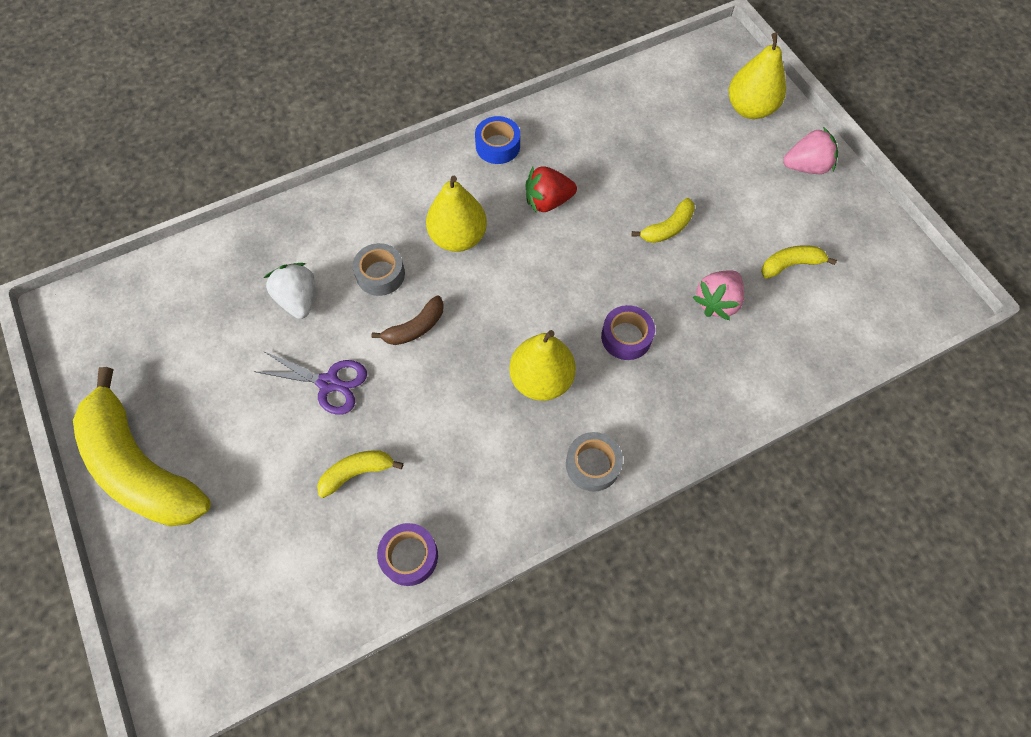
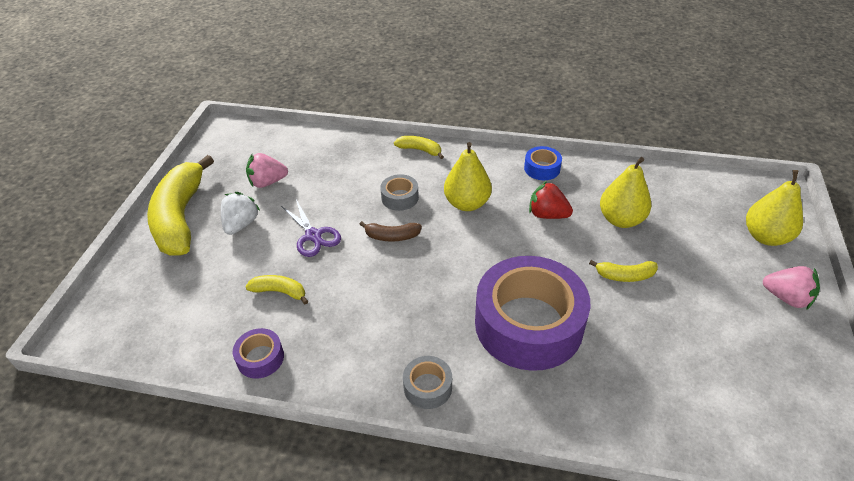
camera: 40 degrees right, 20 degrees down
white strawberry [264,263,315,319] -> white strawberry moved to [221,192,261,235]
yellow pear [509,330,576,401] -> yellow pear moved to [600,157,651,228]
purple tape [601,305,655,360] -> purple tape [475,256,590,371], size x2.39
pink strawberry [693,270,744,320] -> pink strawberry moved to [246,153,288,188]
yellow banana [761,245,837,279] -> yellow banana moved to [394,136,444,159]

